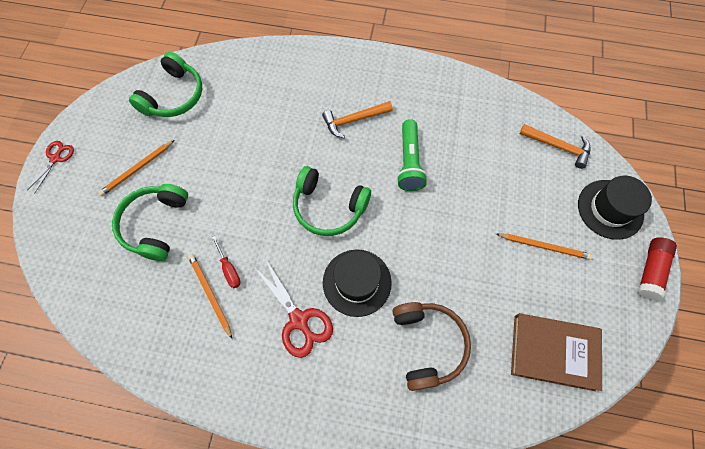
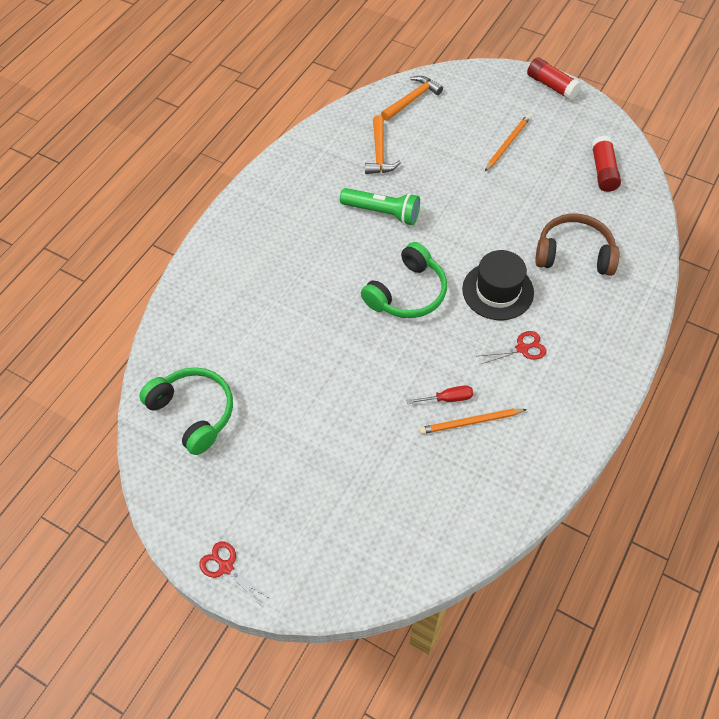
camera: 70 degrees left, 10 degrees down
orange pencil [98,140,175,196] -> none
green headphones [112,184,188,261] -> none
red scissors [255,258,333,358] -> red scissors [478,331,547,365], size x0.62
orange hammer [322,101,393,138] -> orange hammer moved to [365,116,401,174]
brown book [511,313,602,391] -> red glue stick [591,136,621,192]
black hat [578,176,652,240] -> none

